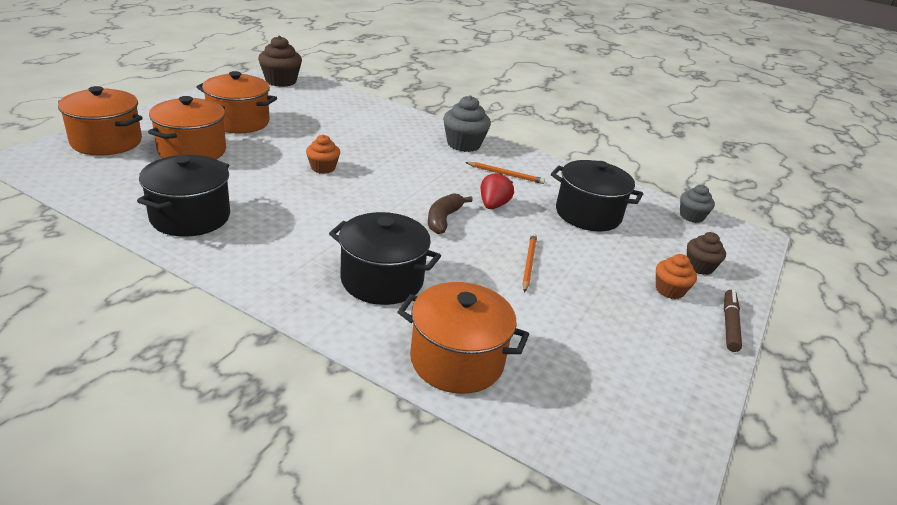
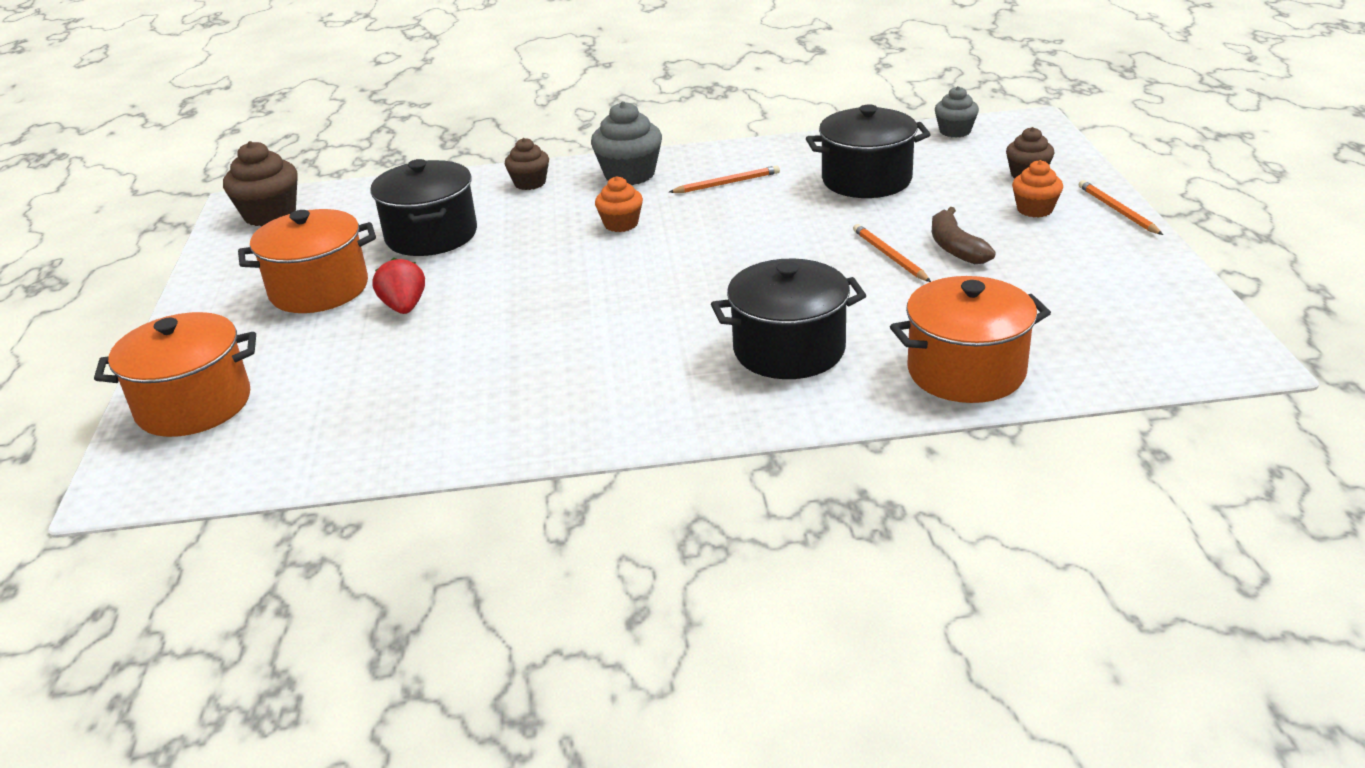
camera: 30 degrees left, 0 degrees up
black pot [137,155,230,237] -> black pot moved to [370,159,477,256]
orange pot [148,96,226,159] -> none
orange cupcake [306,135,340,174] -> orange cupcake moved to [595,176,643,232]
brown banana [428,193,473,234] -> brown banana moved to [932,207,996,264]
red strawberry [481,173,514,209] -> red strawberry moved to [372,257,425,314]
brown marker [724,290,742,352] -> orange pencil [1079,180,1163,235]
none -> brown cupcake [505,138,549,190]

